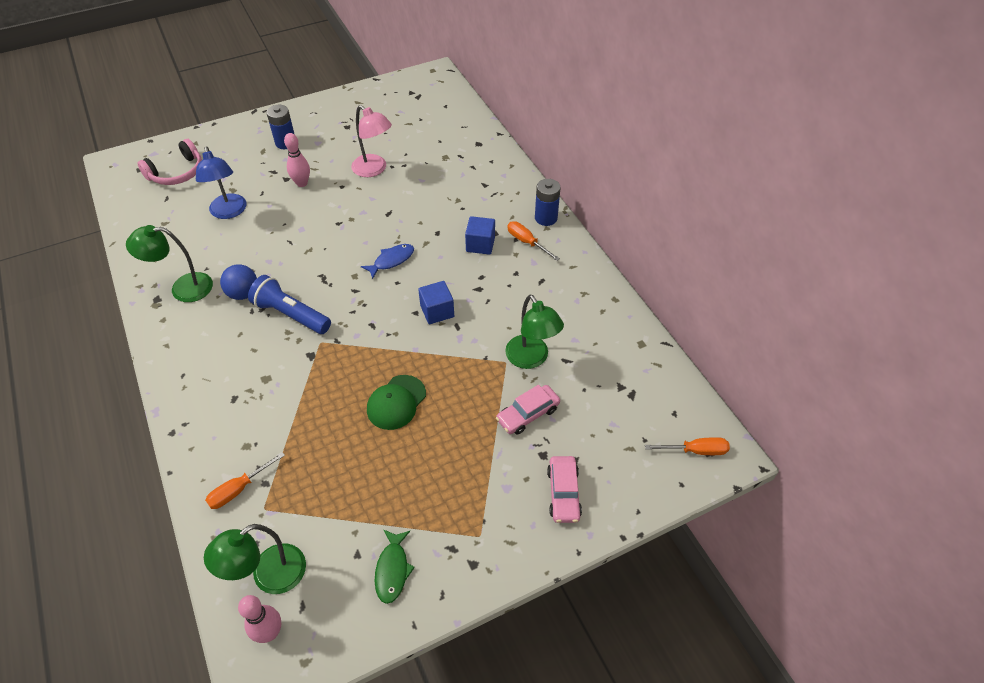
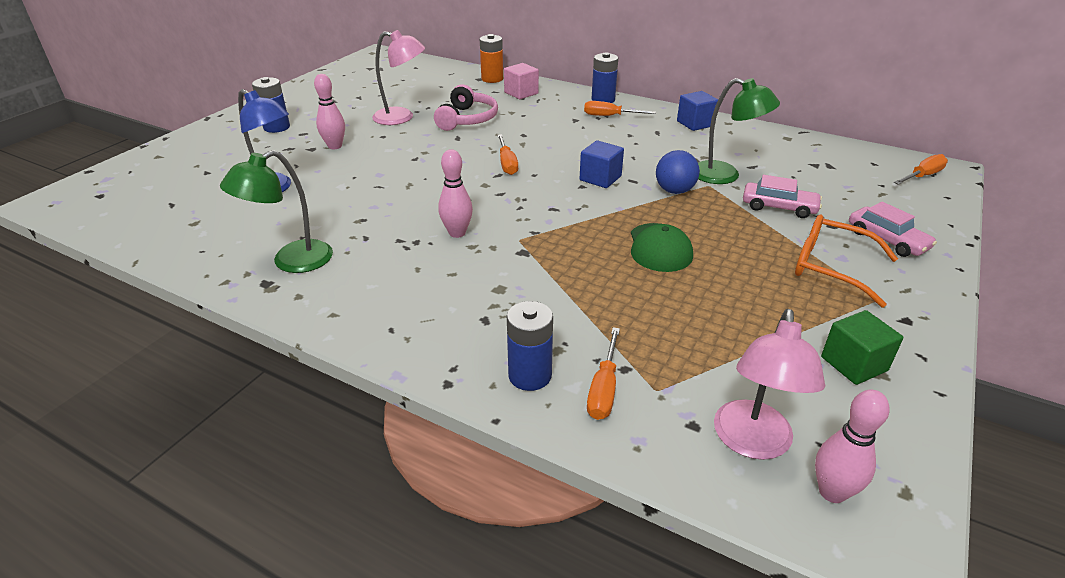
camera: 35 degrees left, 15 degrees down
pink headphones [137,139,202,185] -> pink headphones moved to [434,84,498,131]
green lamp [204,524,306,594] -> pink lamp [714,309,825,460]
blue ball [220,264,257,300] -> blue ball moved to [656,150,700,194]
blue flashlight [248,275,331,334] -> pink bowling pin [438,149,473,238]
blue fish [361,244,414,279] -> orange screwdriver [497,134,518,175]
green fish [375,529,415,604] -> green cube [821,310,903,385]
blue cube [465,216,495,255] -> blue cube moved to [677,91,718,131]
pink car [496,385,560,435] -> pink car turned 90 degrees counterclockwise [743,175,822,218]
none -> orange battery [480,34,503,83]
none -> pink cube [504,63,539,99]
none -> blue battery [507,301,553,391]
none -> orange glasses [795,215,898,308]

